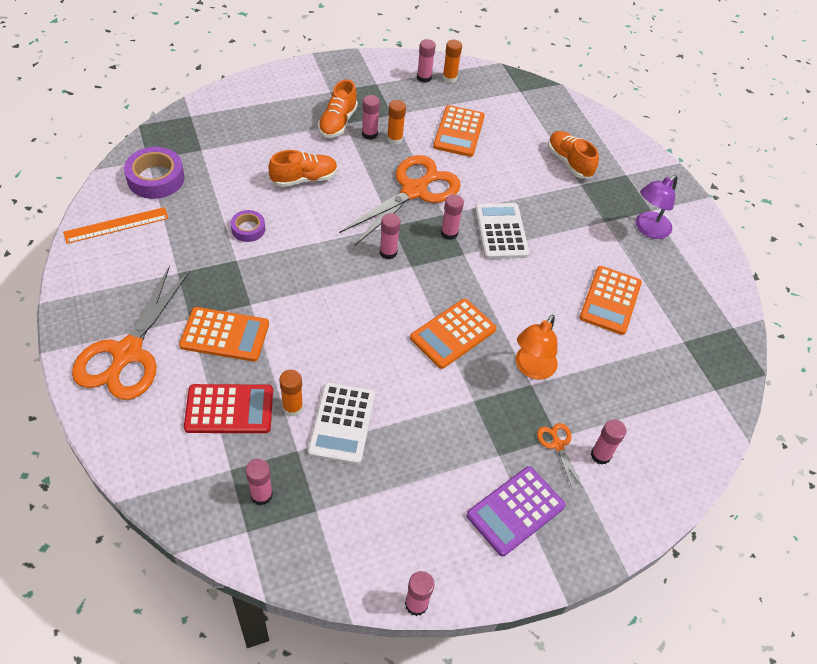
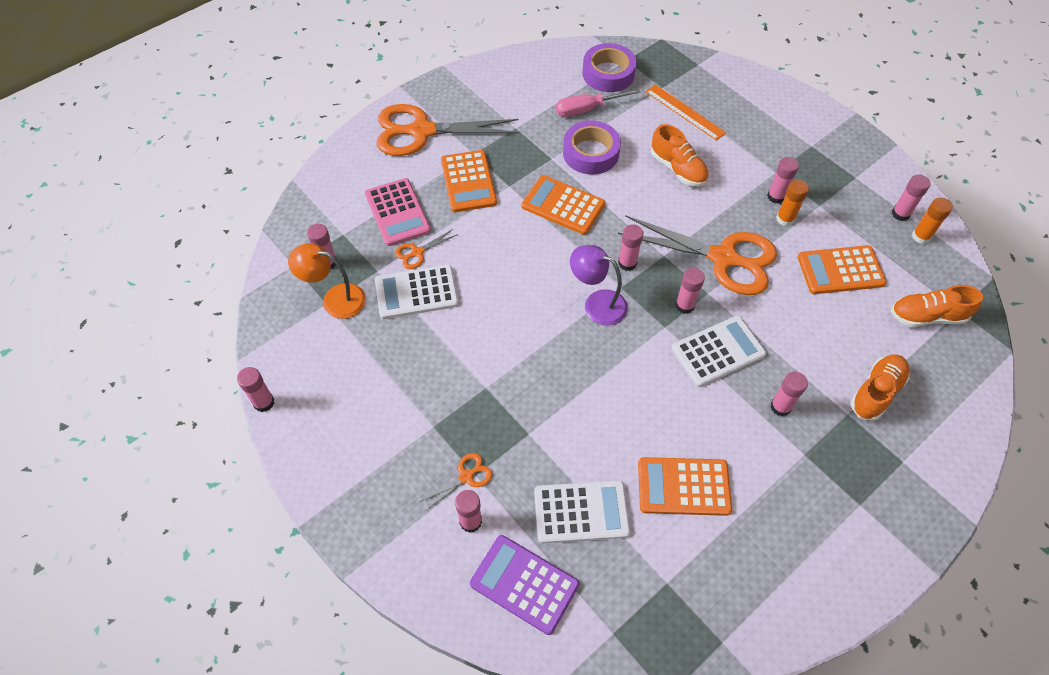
camera: 75 degrees right, 5 degrees up
orange ruler [63,207,169,244] -> orange ruler moved to [646,84,726,141]
red calculator [184,384,273,433] -> pink calculator [365,178,431,246]
purple tape [231,210,265,242] -> purple tape [563,120,621,175], size x1.73
orange glue stick [279,370,303,417] -> orange scissors [395,229,458,269]
orange shoe [318,79,358,138] -> orange shoe moved to [891,285,983,327]
orange calculator [410,299,497,369] -> orange calculator moved to [522,175,605,235]
purple calculator [466,466,566,556] -> purple calculator moved to [470,535,579,635]
orange lamp [516,315,558,380] -> orange lamp moved to [288,243,366,319]
purple lamp [636,175,678,239] -> purple lamp moved to [570,245,628,325]
none -> white calculator [534,480,630,544]
none -> pink screwdriver [556,88,641,117]
none -> pink glue stick [770,372,808,416]

